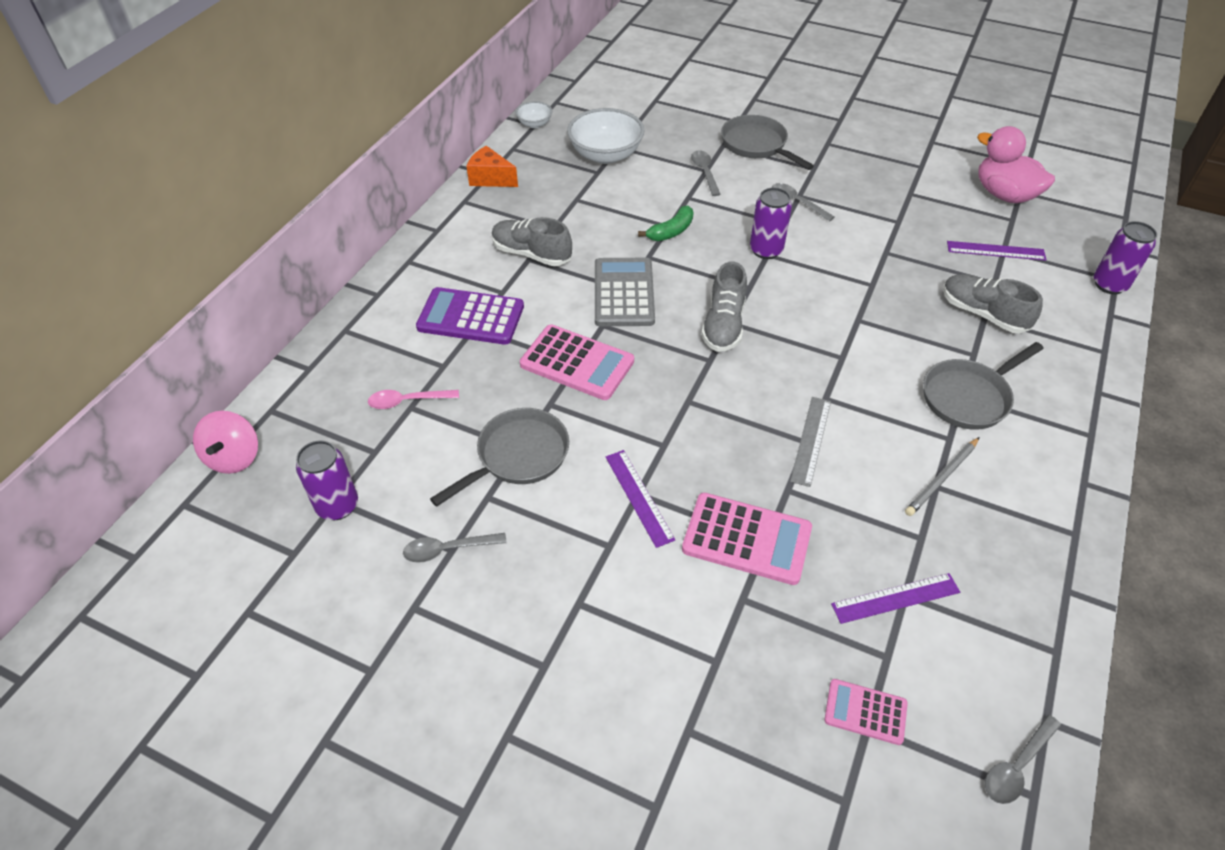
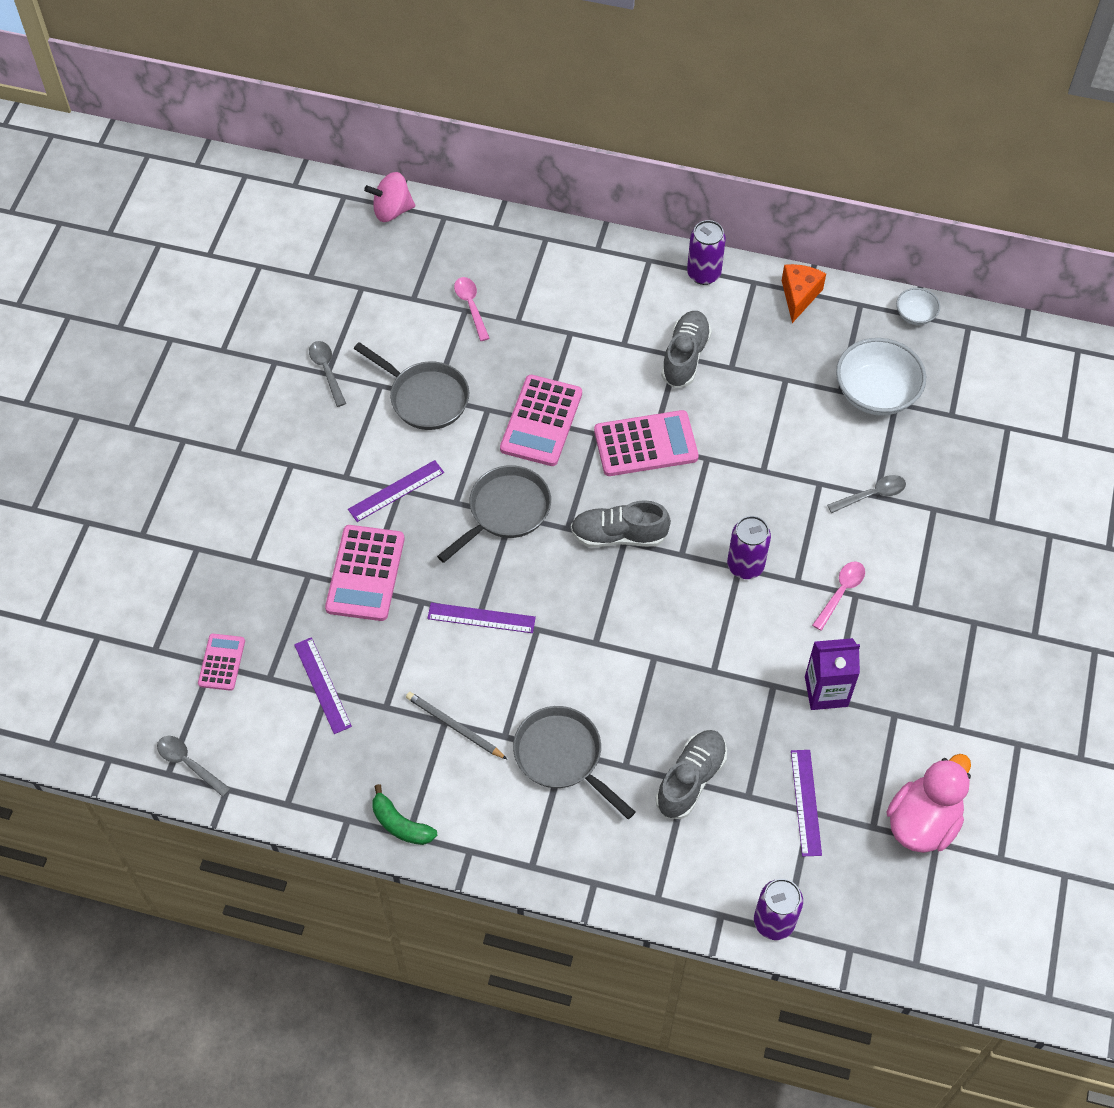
camera: 80 degrees right, 10 degrees up
purple can [296,440,358,520] -> purple can moved to [687,220,726,285]
purple calculator [416,287,524,345] -> none
grey calculator [595,258,655,326] -> pink calculator [594,410,699,476]
green banana [638,205,694,241] -> green banana moved to [373,784,438,845]
grey pan [721,115,814,170] -> grey pan moved to [437,465,551,563]
grey spoon [772,183,834,221] -> pink spoon [812,562,865,631]
grey ruler [790,397,831,487] -> purple ruler [427,603,536,633]
none -> purple carton [805,638,860,710]

